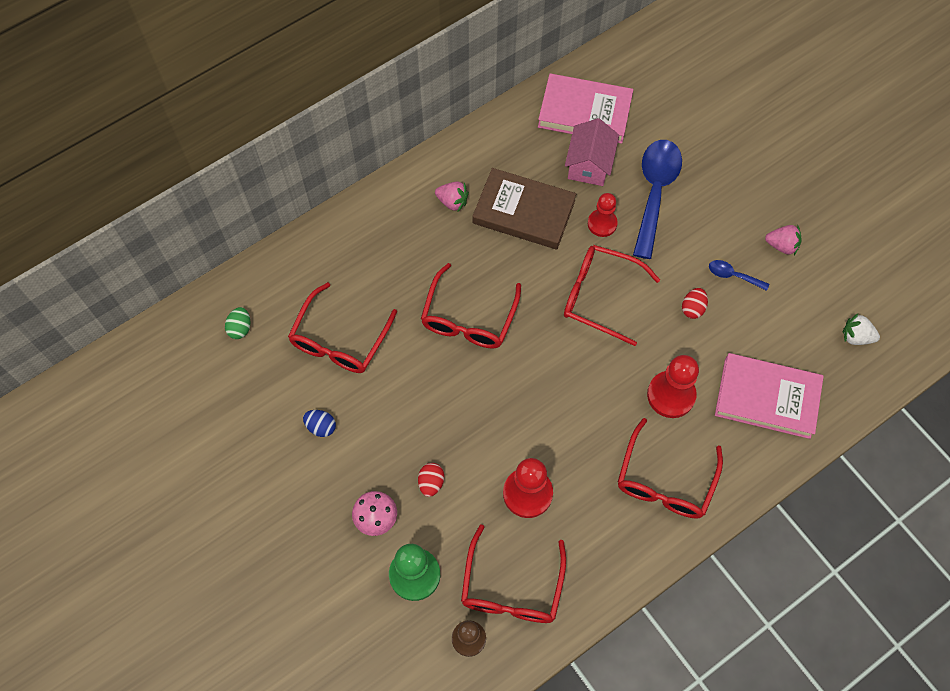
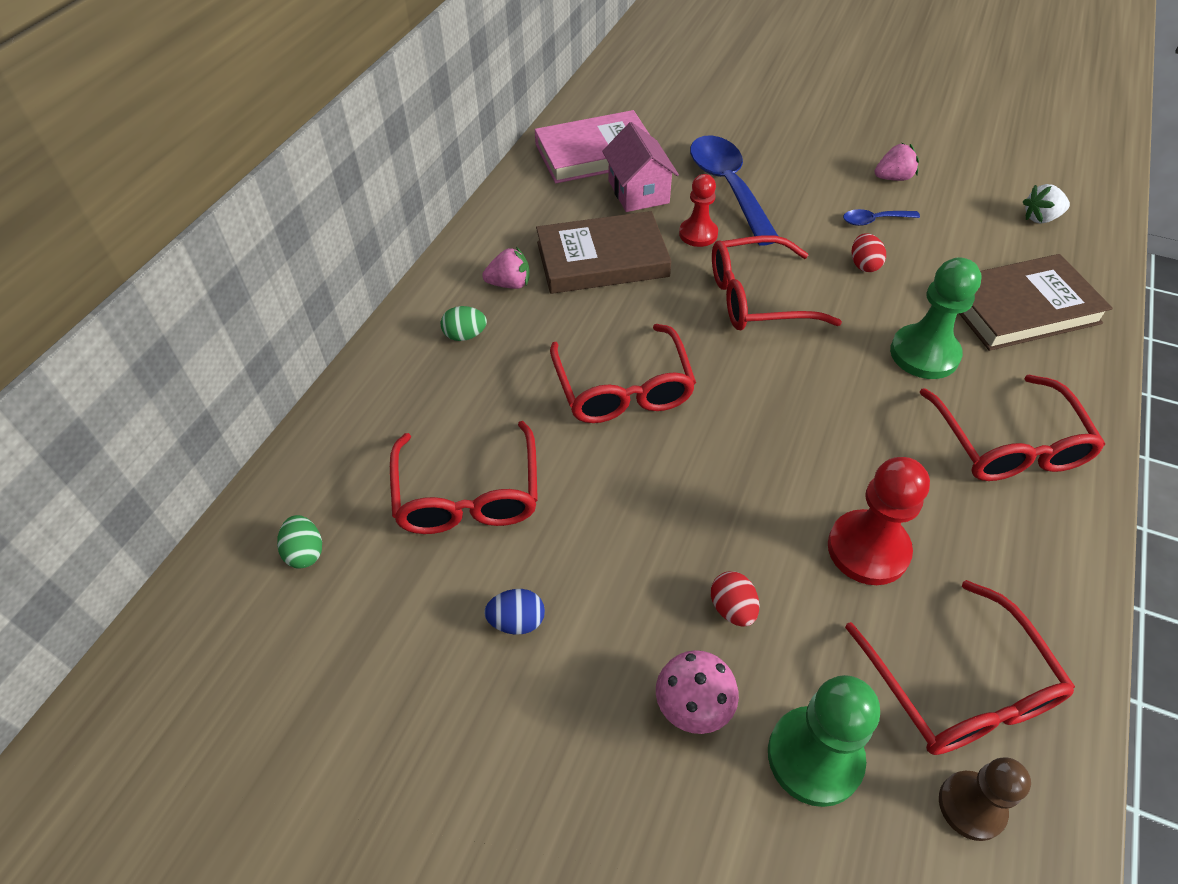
camera: 30 degrees left, 15 degrees down
red pawn [647,355,699,418] -> green pawn [890,258,981,379]
pink book [715,353,824,439] -> brown book [959,254,1113,351]
none -> green egg [441,306,487,341]

